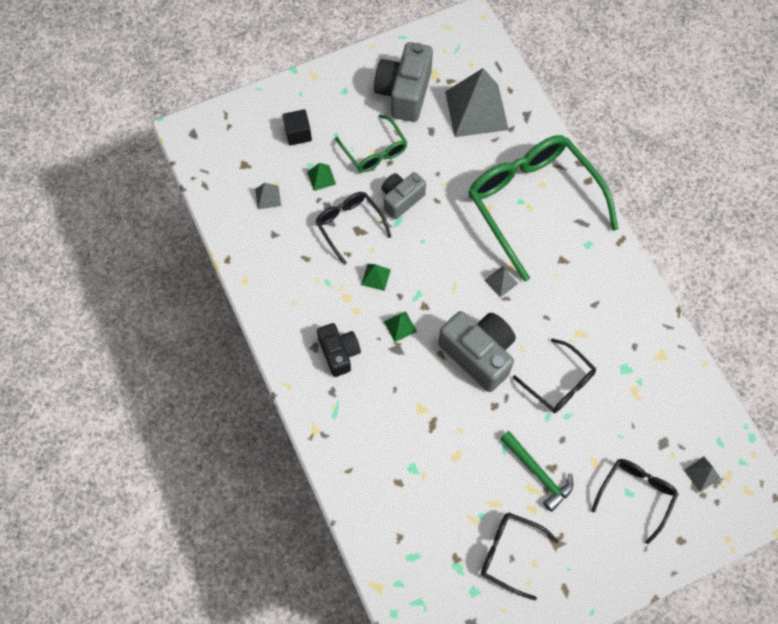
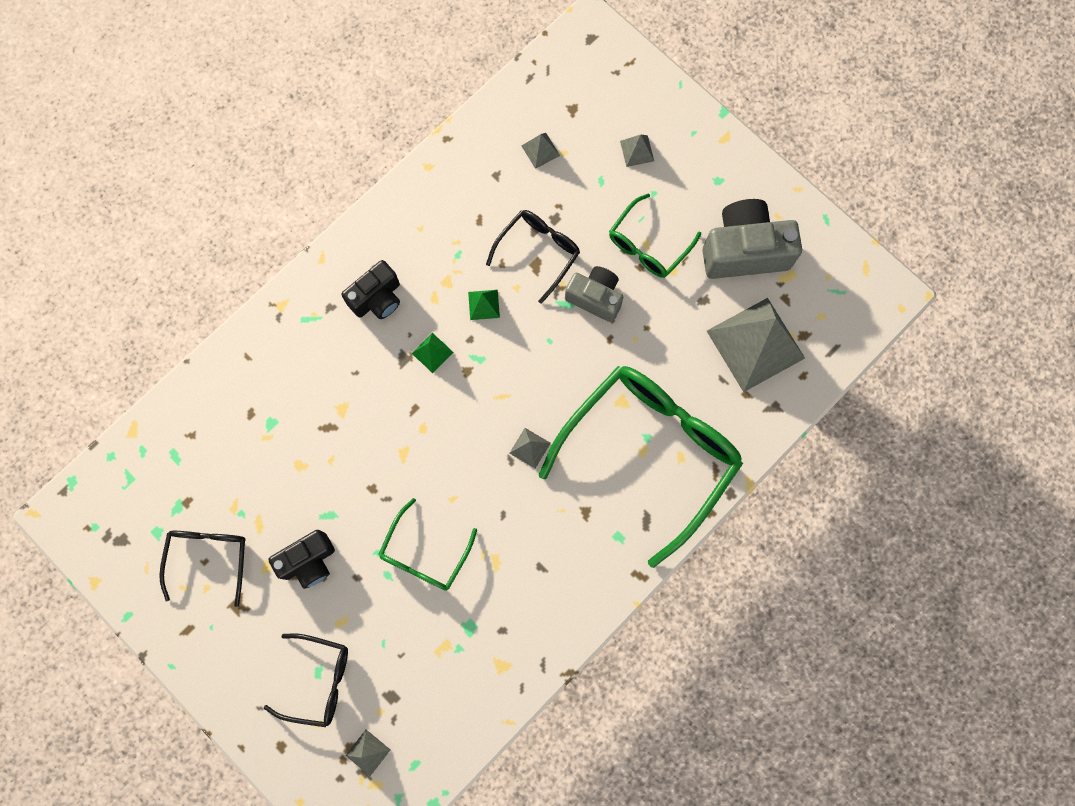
camera: 70 degrees right, 10 degrees up
black cube [282,109,312,146] -> grey pyramid [620,135,654,167]
green pyramid [307,163,336,191] -> none
grey camera [438,311,516,392] -> none
green hammer [500,431,573,512] -> black camera [268,530,335,589]
black glasses [513,339,596,413] -> green glasses [378,498,477,591]

